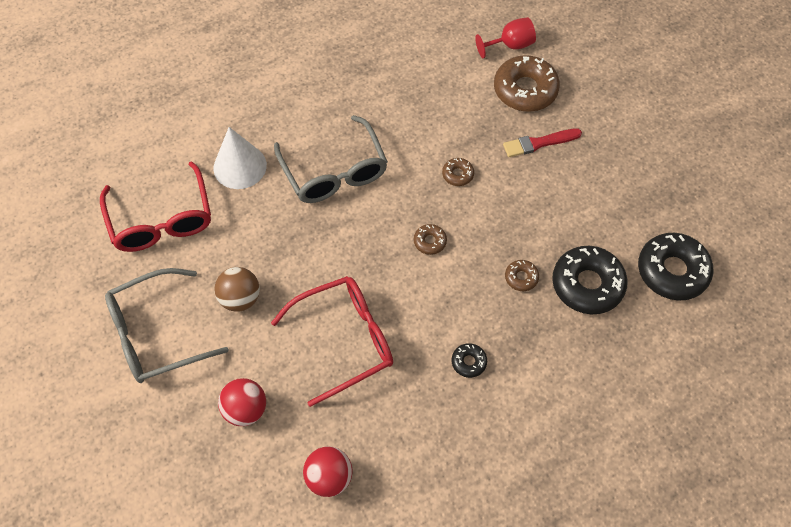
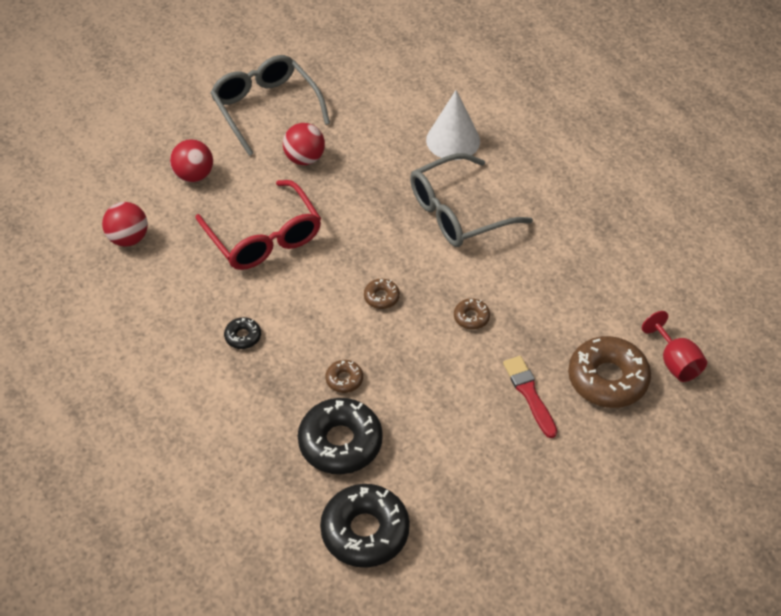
camera: 85 degrees right, 10 degrees down
red glasses [100,161,211,252] -> none
brown ball [214,267,260,312] -> red ball [283,123,325,165]

